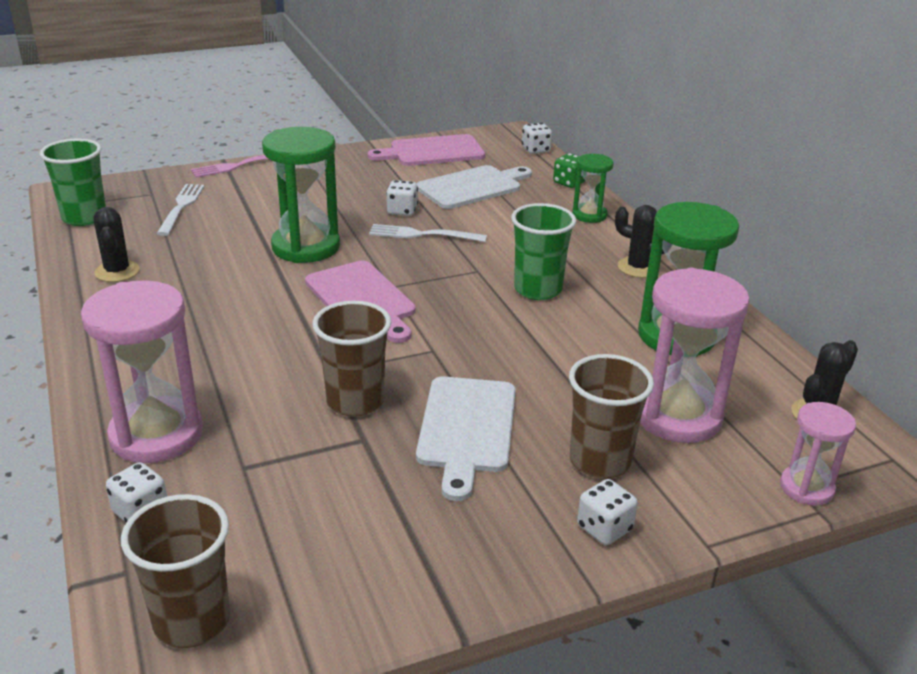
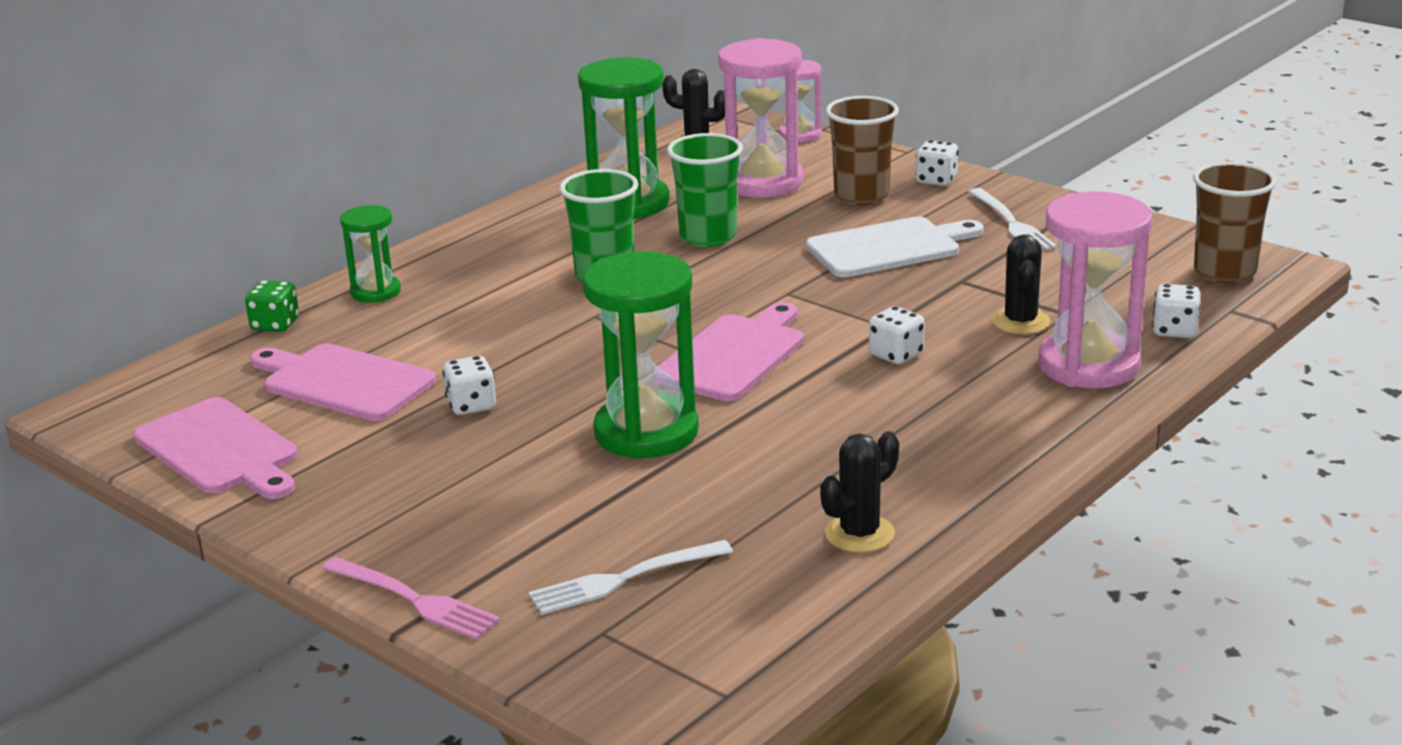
camera: 115 degrees left, 5 degrees down
green cup [40,138,106,226] -> green cup moved to [667,133,743,247]
brown cup [312,301,391,417] -> none
white fork [369,224,487,242] -> white fork moved to [968,188,1057,250]
white cutting board [417,165,532,209] -> pink cutting board [250,343,436,421]
white dice [522,123,552,154] -> white dice moved to [869,306,925,364]
black cactus [615,205,665,278] -> black cactus moved to [992,234,1050,334]

